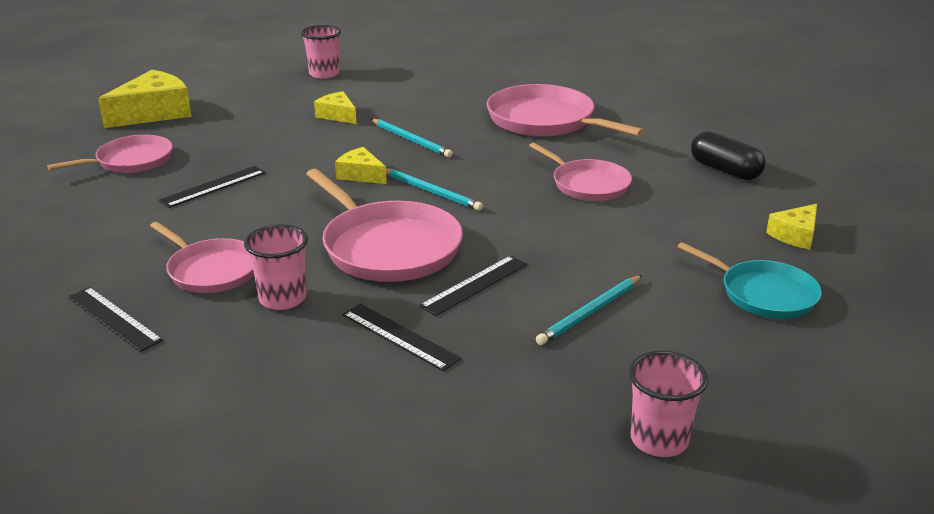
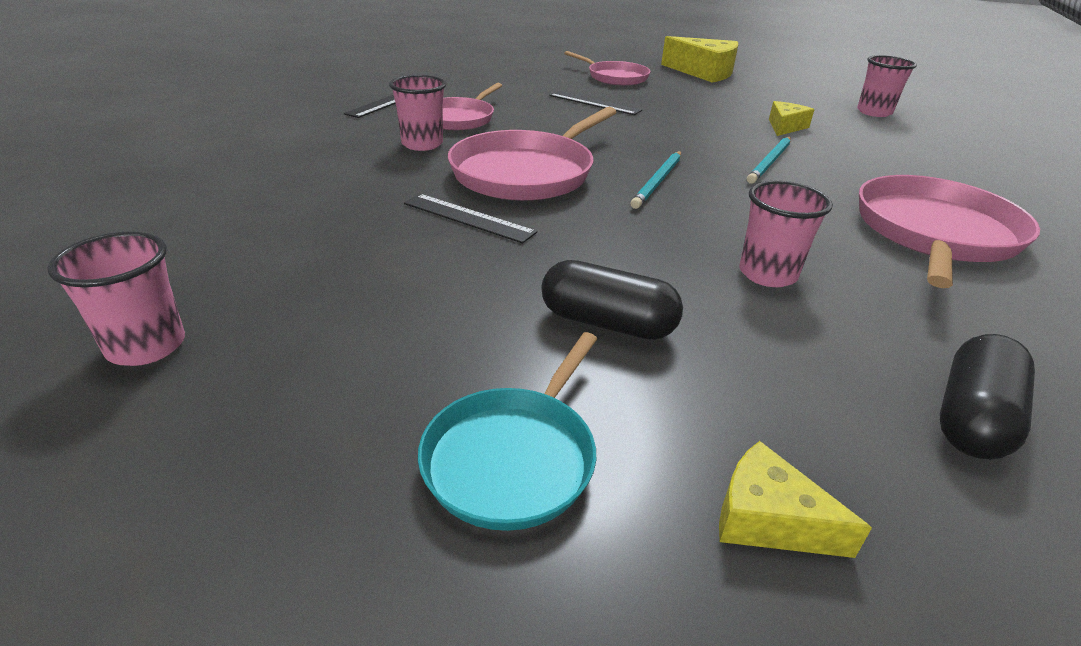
camera: 75 degrees right, 5 degrees up
yellow cheese [335,147,387,184] -> none
black ruler [343,304,461,371] -> none
pink pan [529,143,632,201] -> pink cup [739,181,833,287]
turquoise pencil [536,275,642,345] -> none
none -> black capsule [541,260,683,340]

